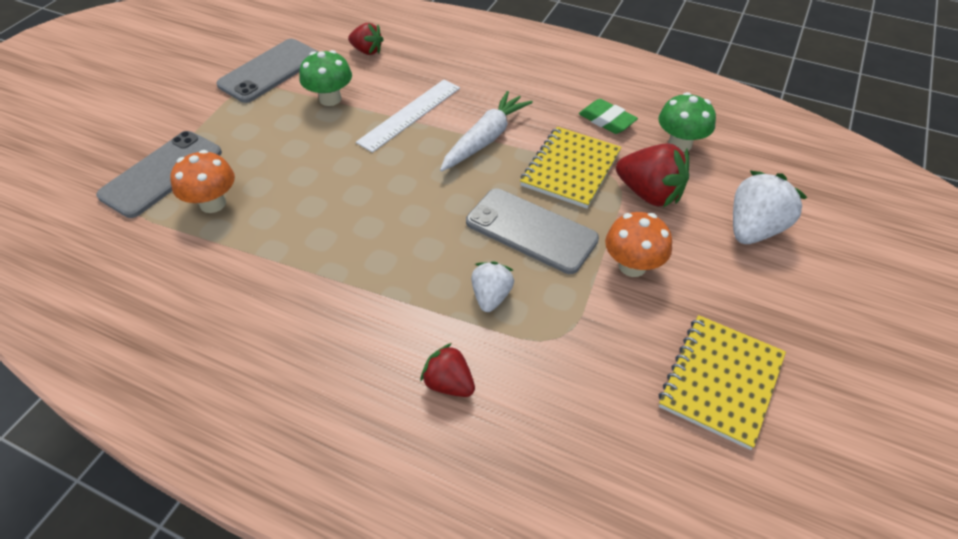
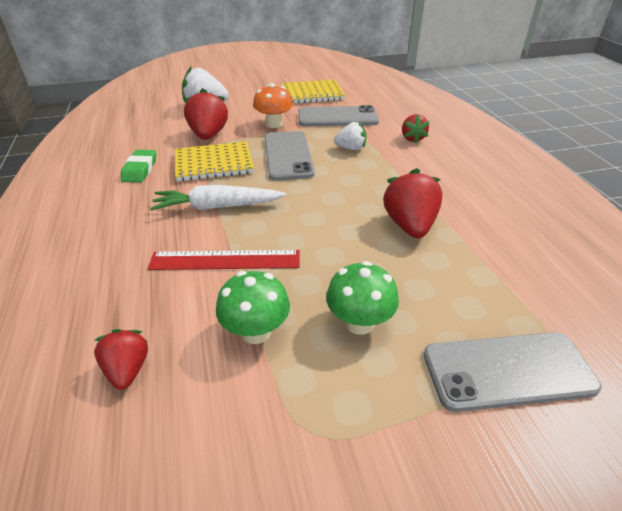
camera: 130 degrees left, 10 degrees down
orange mushroom [170,150,235,213] -> none
grey phone [216,39,319,103] -> grey phone moved to [298,105,379,126]
white ruler [356,80,460,153] -> red ruler [148,250,300,270]
white strawberry [471,261,514,312] -> white strawberry turned 150 degrees counterclockwise [334,122,367,150]
green mushroom [658,92,716,152] -> green mushroom moved to [326,261,399,335]
none -> red strawberry [383,168,443,238]

